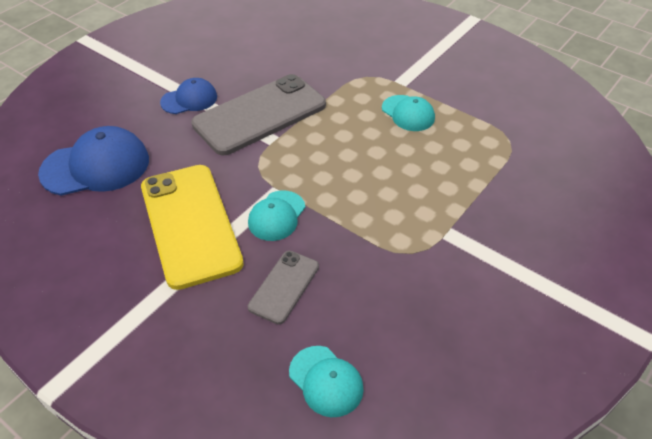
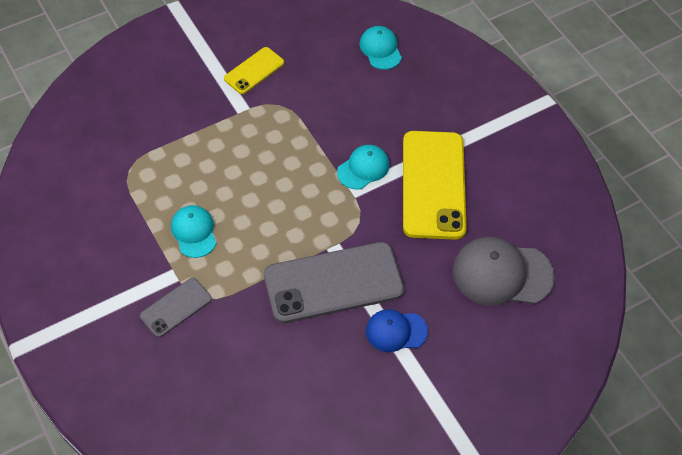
camera: 160 degrees left, 10 degrees up
blue cap [38,126,149,196] -> grey cap [453,237,555,306]
grey phone [248,251,319,324] -> grey phone moved to [140,278,212,338]
none -> yellow phone [224,47,284,94]

